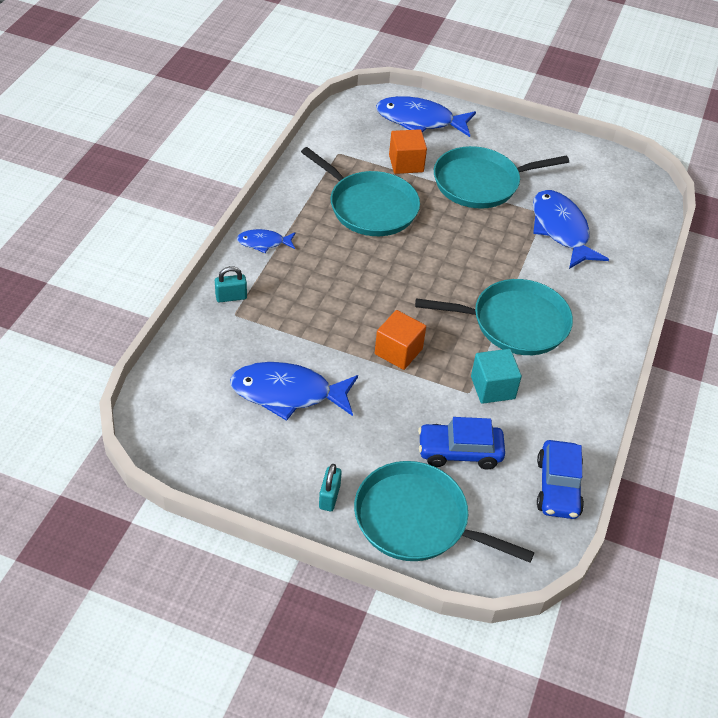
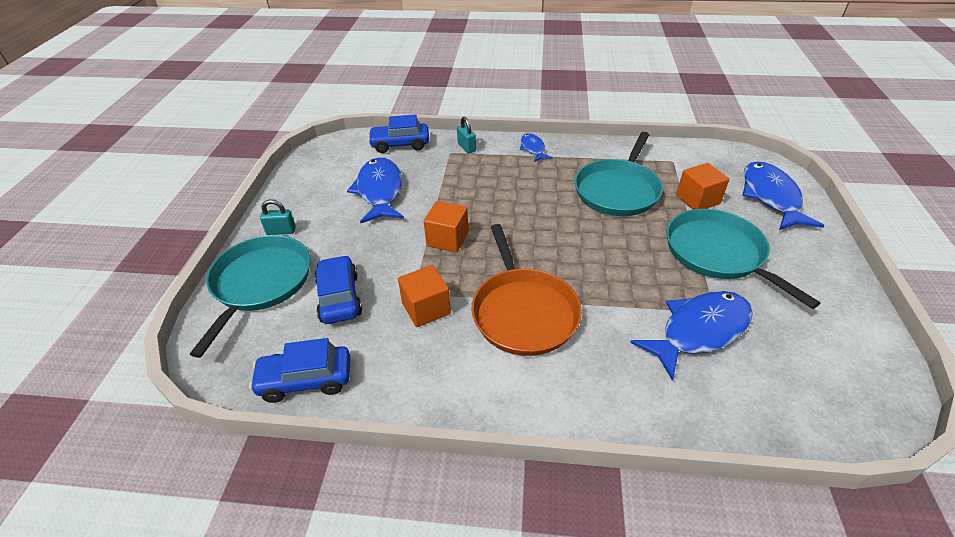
camera: 80 degrees right, 5 degrees down
turquoise pan [415,279,573,355] -> orange pan [472,224,582,356]
turquoise cube [471,349,522,404] -> orange cube [398,265,451,327]
none -> blue car [368,115,429,153]

